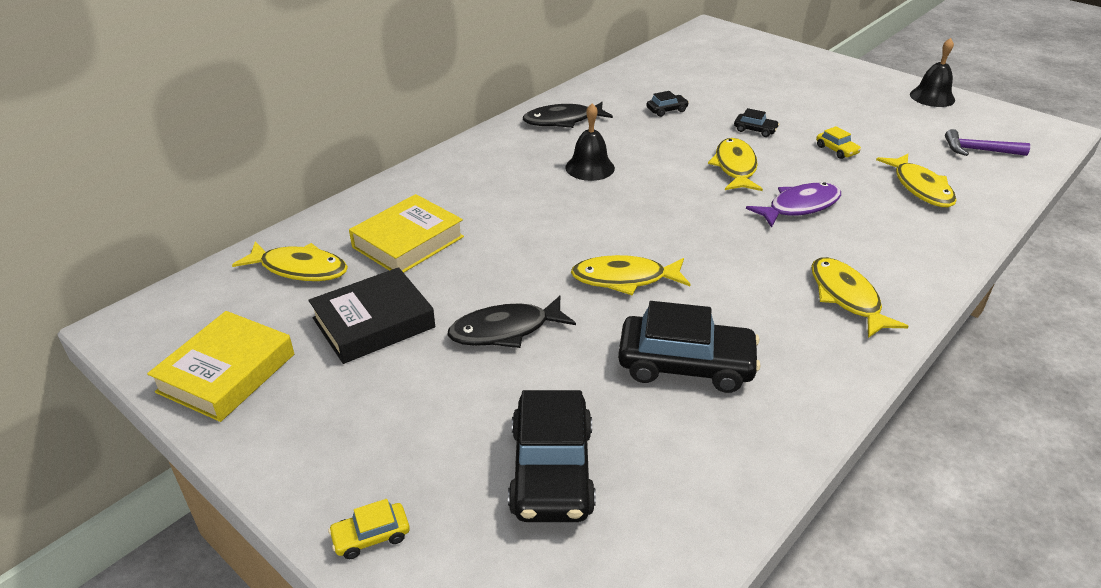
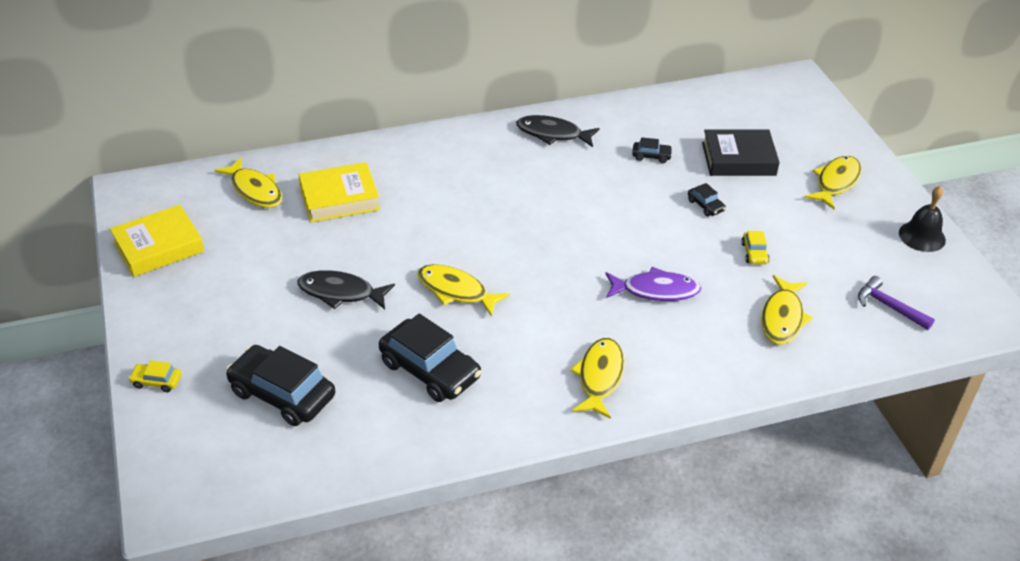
camera: 30 degrees right, 5 degrees up
black book [308,267,435,364] -> black book moved to [702,129,780,176]
black car [508,390,596,522] -> black car turned 90 degrees clockwise [226,345,335,426]
black bell [565,103,615,181] -> none
yellow fish [708,138,763,191] -> yellow fish moved to [804,156,861,209]

